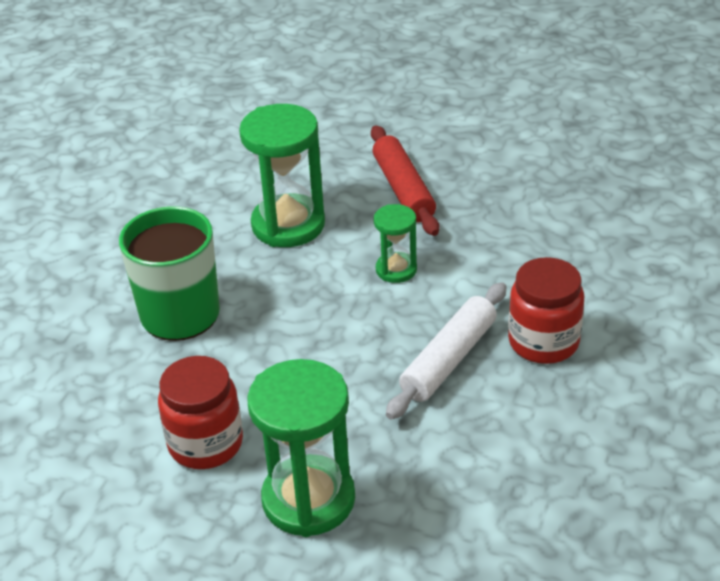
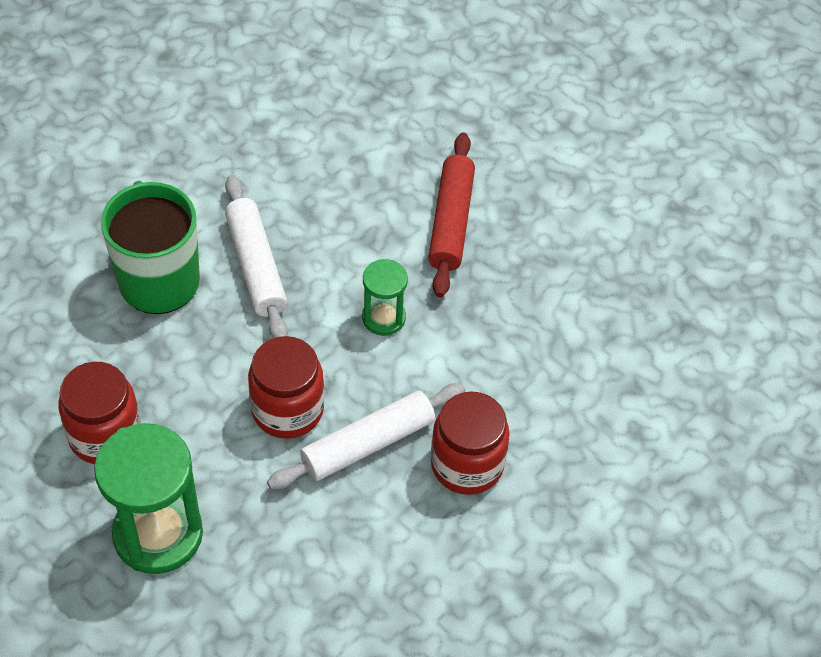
camera: 20 degrees right, 15 degrees up
green hourglass [239,104,325,247] -> none
none -> white rolling pin [225,175,288,338]
none -> red jar [248,336,324,439]

